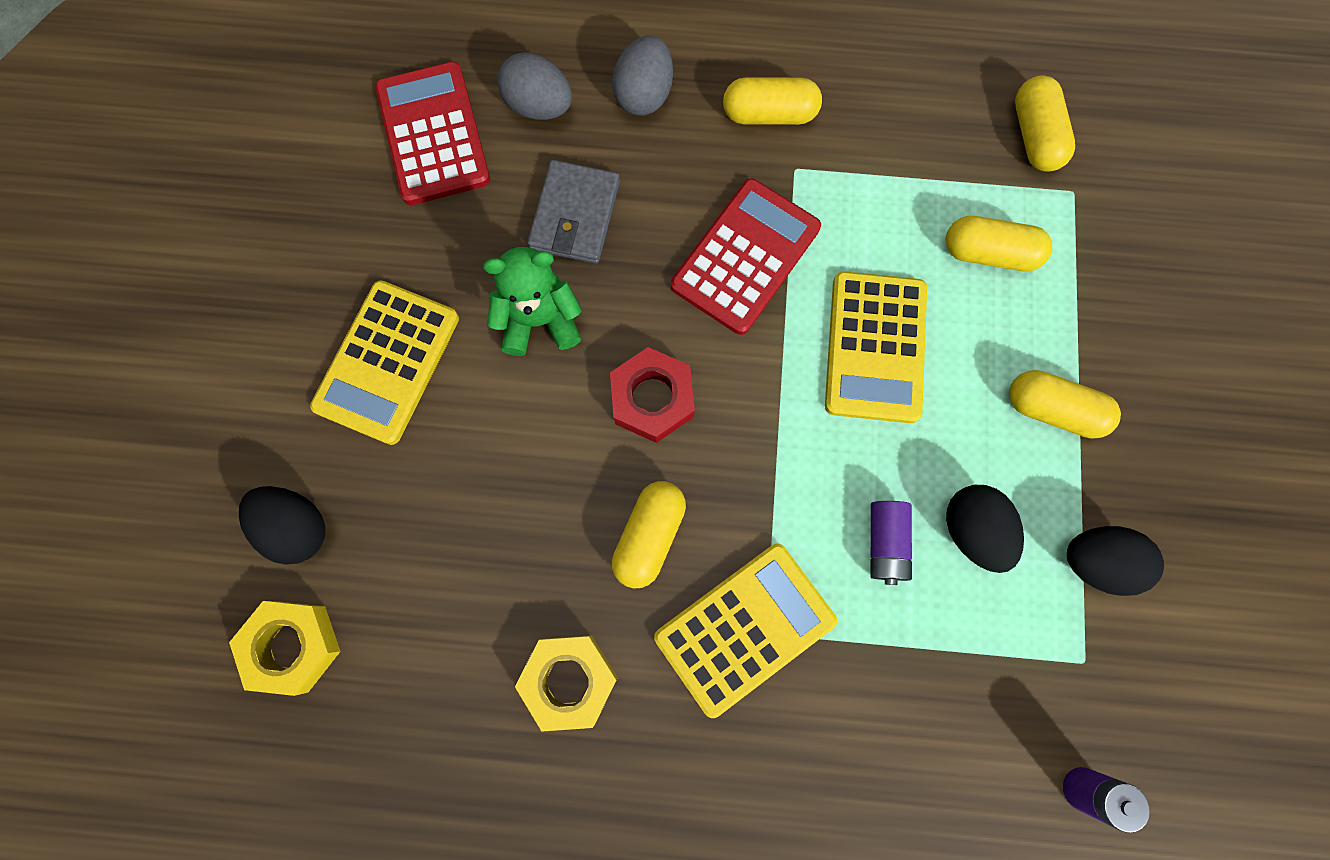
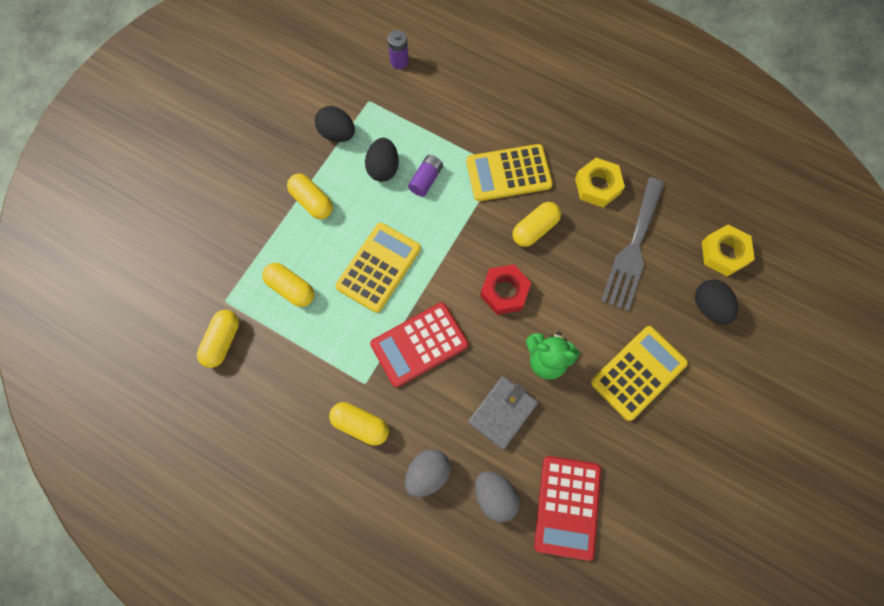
camera: 155 degrees left, 5 degrees down
none -> grey fork [601,177,664,311]

